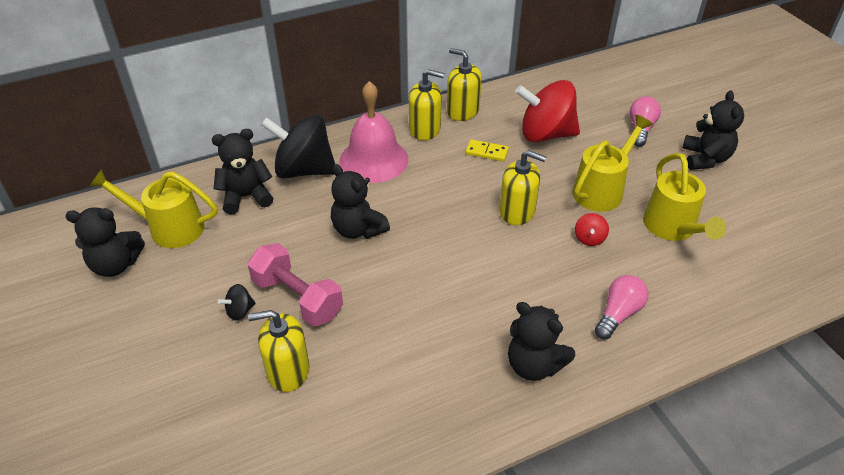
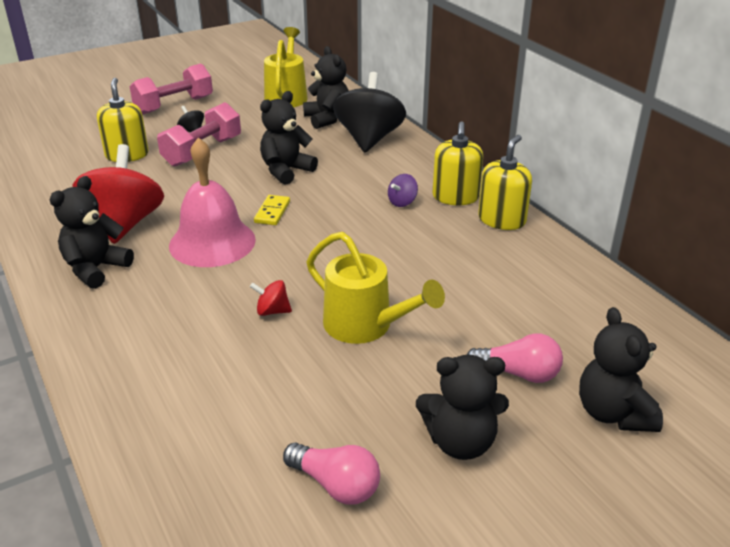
camera: 85 degrees right, 10 degrees down
black teddy bear [65,207,145,277] -> black teddy bear moved to [579,307,663,432]
pink bell [339,81,409,183] -> pink bell moved to [169,137,256,267]
yellow domino [465,139,509,162] -> yellow domino moved to [254,195,290,225]
yellow soap dispenser [499,150,546,225] -> none
red spinning top [515,80,580,142] -> red spinning top moved to [73,144,164,244]
pink light bulb [595,275,649,339] -> pink light bulb moved to [283,442,380,505]
yellow watering can [643,153,726,241] -> none
none -> pink dumbbell [130,64,213,114]
none -> purple spinning top [388,174,418,207]

